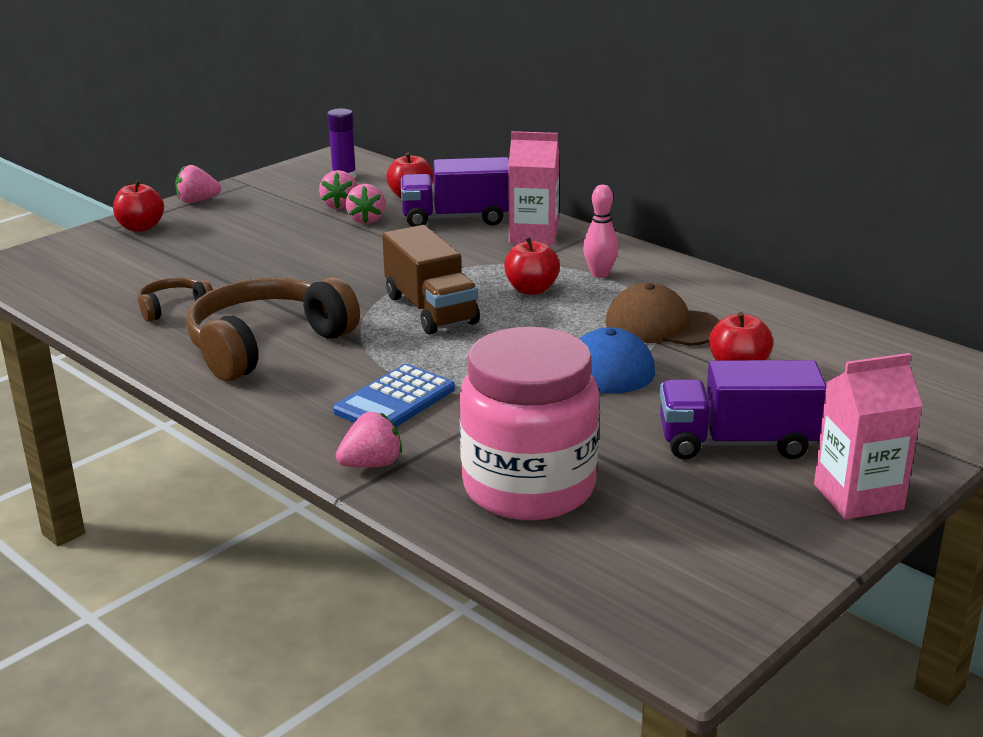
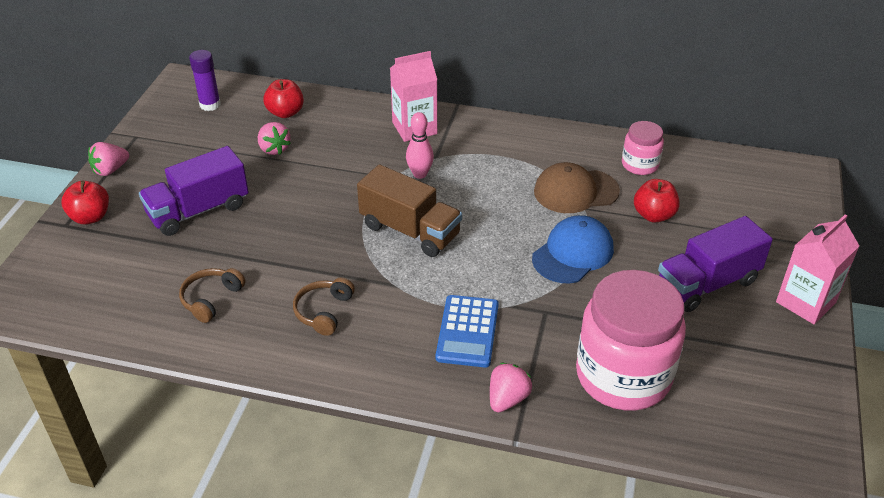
camera: 30 degrees left, 15 degrees up
brown headphones [186,277,360,381] -> brown headphones [293,278,355,336], size x0.48
pink strawberry [319,170,357,209] -> none
purple truck [401,157,509,227] -> purple truck moved to [139,146,249,236]
red apple [504,237,560,295] -> none
pink bowling pin [583,185,619,278] -> pink bowling pin moved to [406,112,434,179]
none -> pink jar [622,121,664,175]

